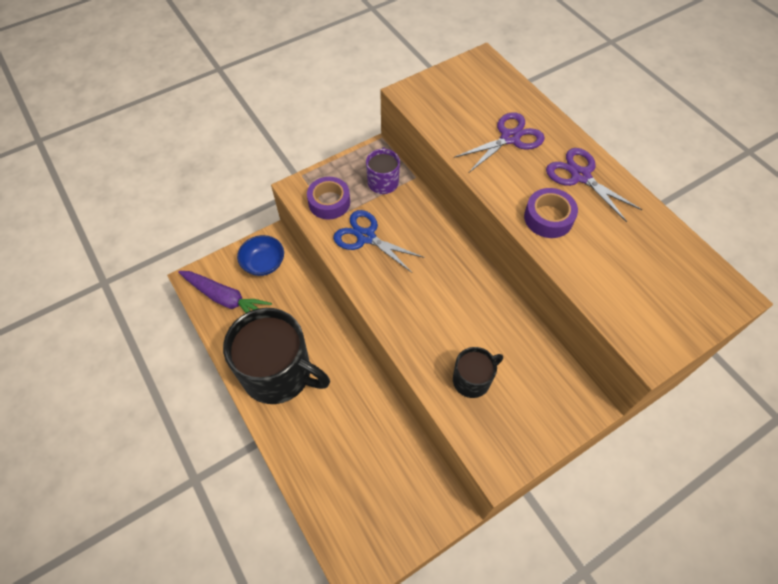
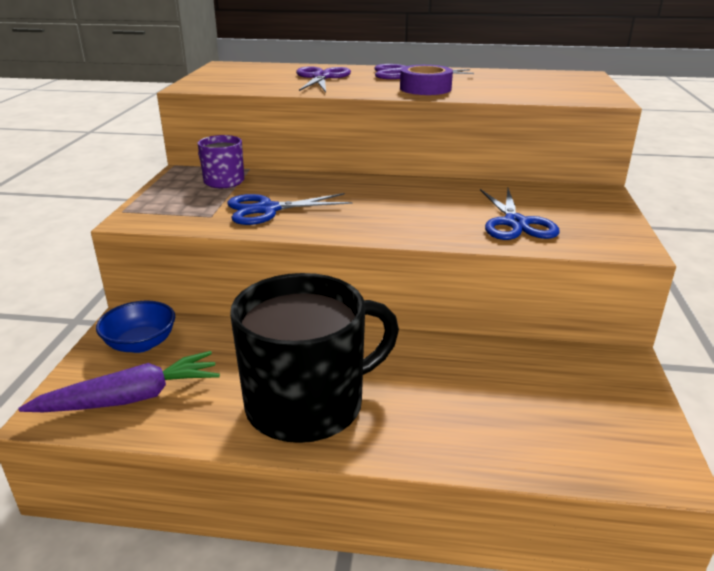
camera: 50 degrees left, 30 degrees down
purple tape [307,177,350,220] -> none
black mug [453,347,503,398] -> blue scissors [480,188,560,240]

